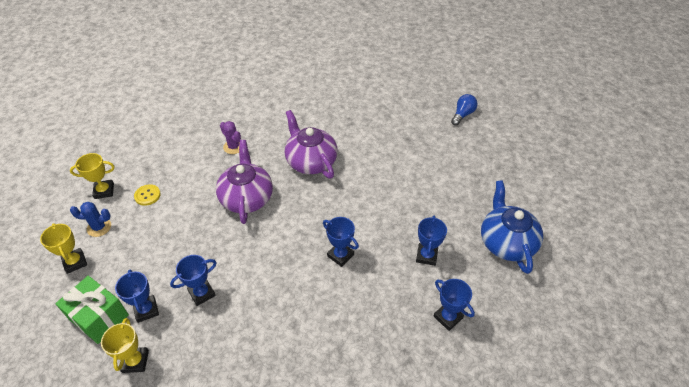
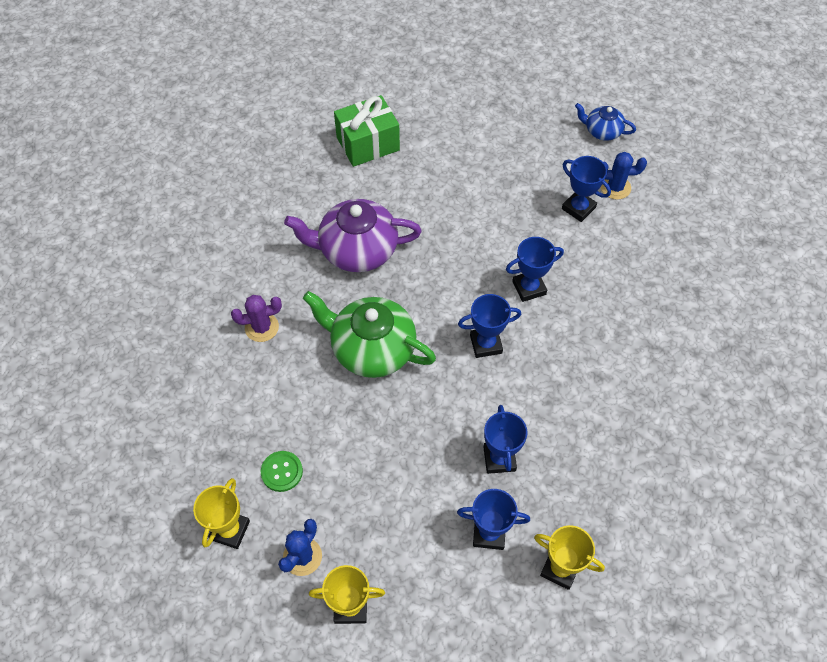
camera: 60 degrees left, 10 degrees up
green gift [55,276,129,344] -> green gift moved to [334,95,400,167]
yellow button [134,184,161,206] -> green button [261,451,303,492]
purple teapot [216,140,273,224] -> green teapot [303,291,436,378]
blue trophy [434,279,475,331] -> blue trophy moved to [458,294,521,358]
blue light bulb [451,94,478,126] -> none
blue teapot [481,180,543,274] -> blue teapot [575,103,636,141], size x0.53
none -> blue cactus [600,152,647,200]

